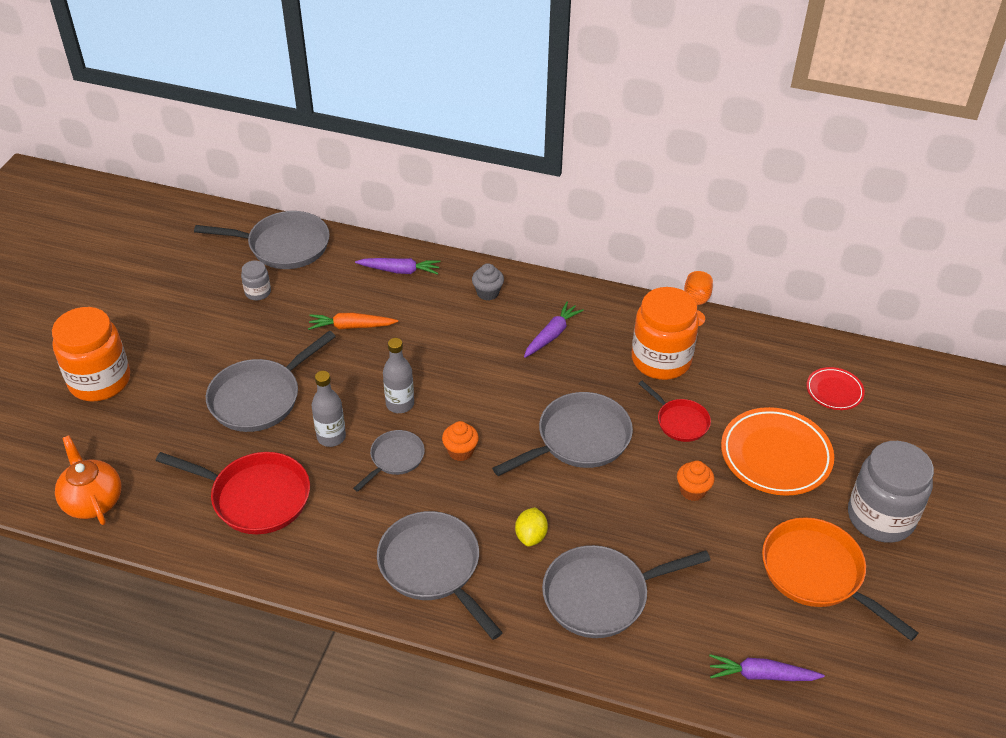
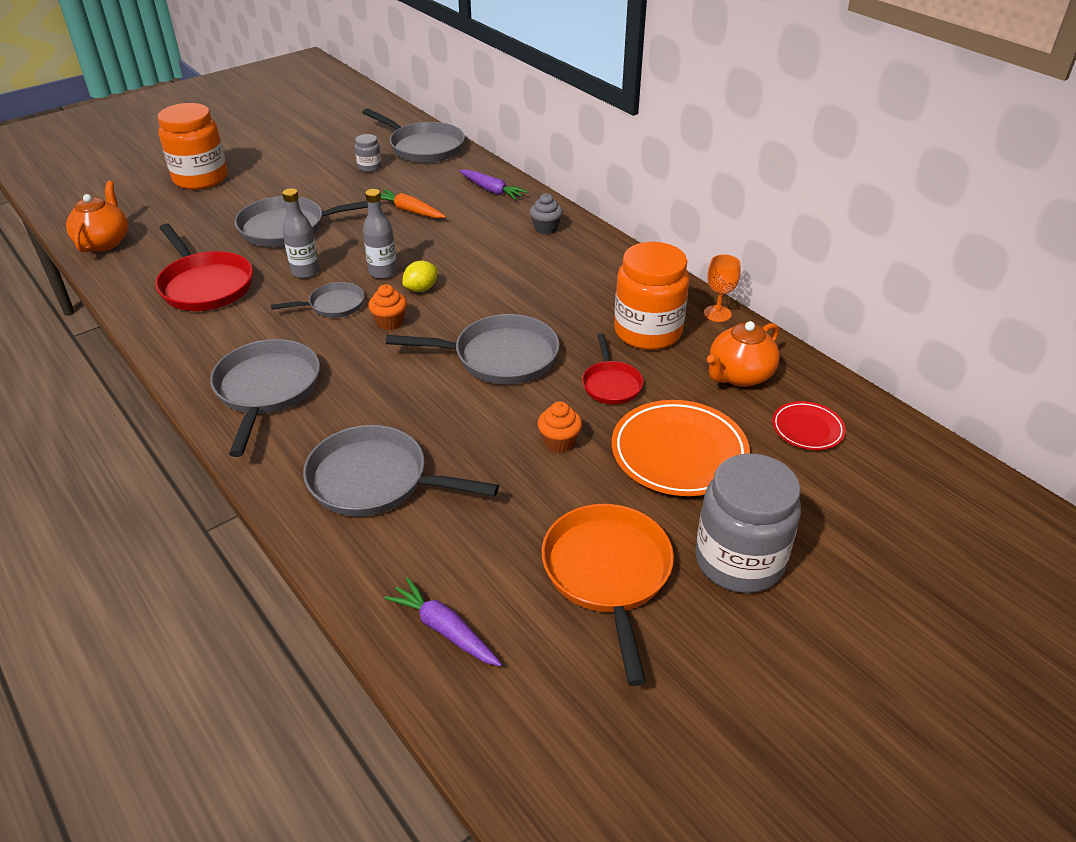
camera: 35 degrees right, 5 degrees down
yellow lemon [515,507,548,546] -> yellow lemon moved to [402,261,438,292]
purple carrot [524,302,584,358] -> none
none -> orange teapot [707,321,780,387]

